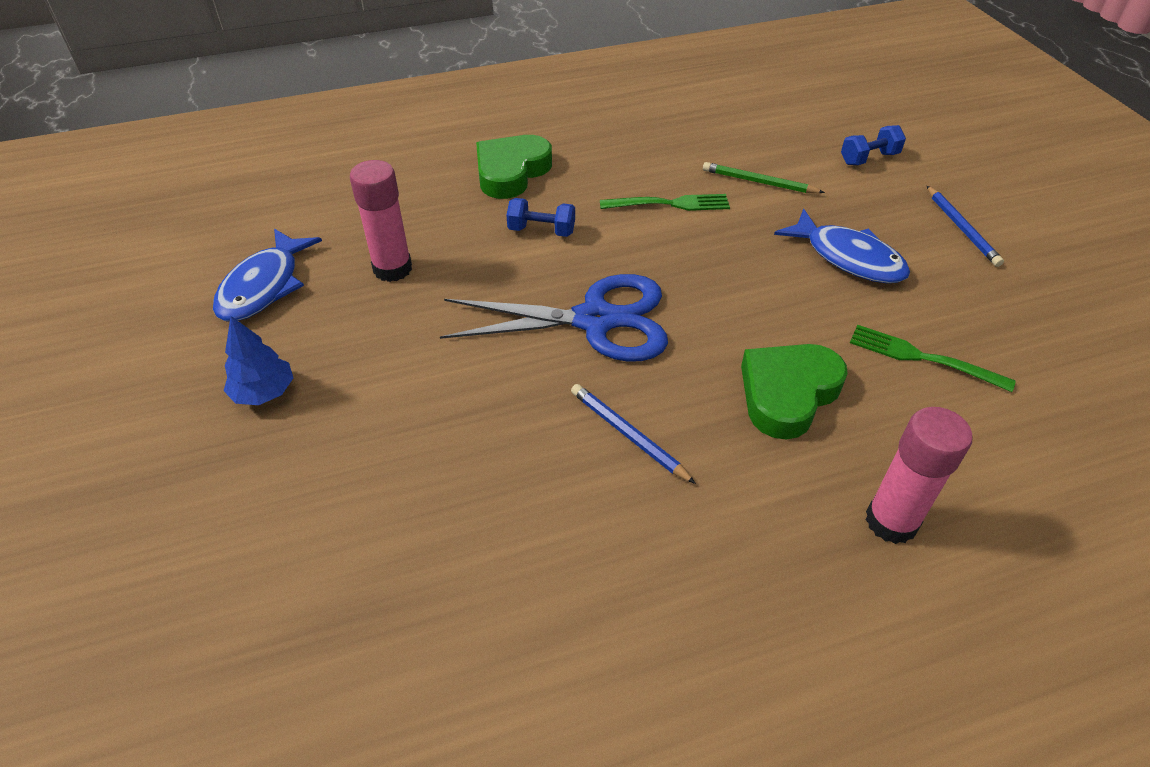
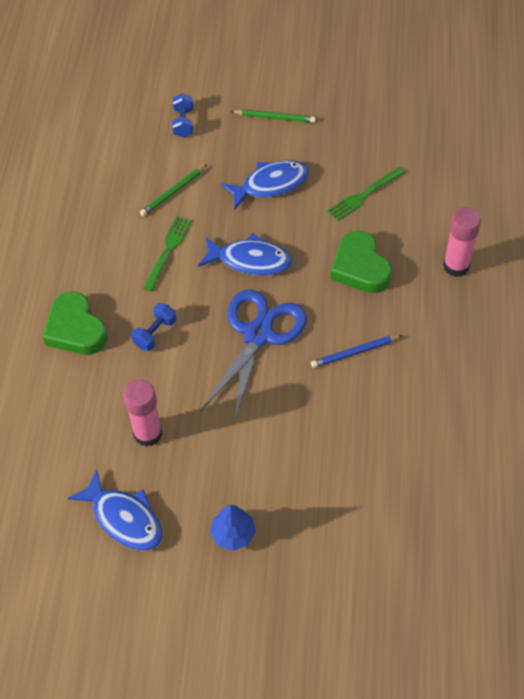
camera: 65 degrees left, 10 degrees up
blue pencil [927,186,1004,267] -> green pencil [231,109,316,123]
none -> blue fish [198,233,292,276]

